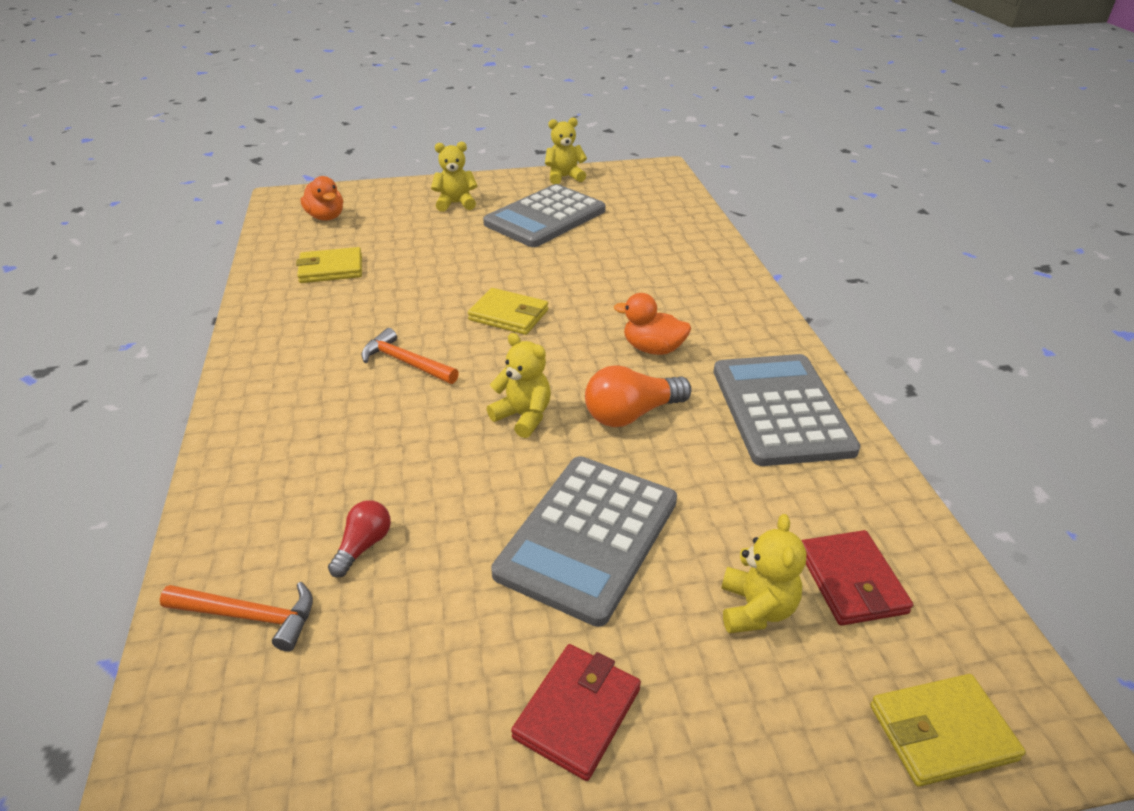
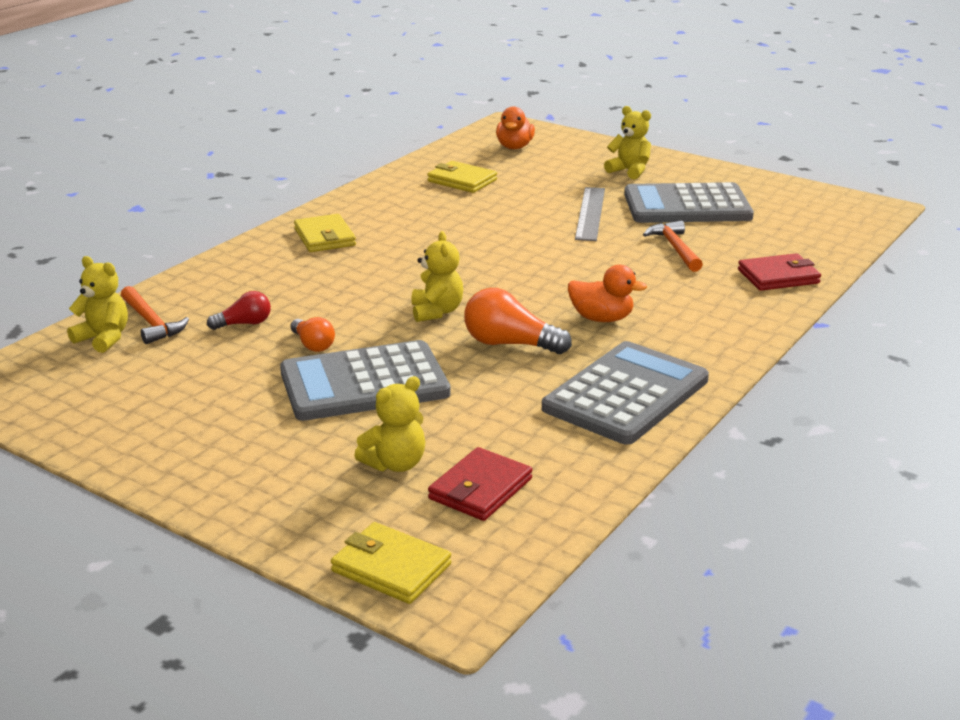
camera: 45 degrees right, 10 degrees down
orange hammer [361,328,459,384] -> orange hammer moved to [643,221,703,272]
yellow wallet [468,288,548,335] -> yellow wallet moved to [294,214,356,252]
red wallet [511,644,641,781] -> red wallet moved to [738,253,821,291]
yellow teddy bear [545,118,587,184] -> yellow teddy bear moved to [67,256,128,353]
orange duck [614,293,691,355] -> orange duck turned 135 degrees clockwise [568,265,647,322]
none -> orange light bulb [291,317,335,352]
none -> grey ruler [575,187,605,241]

